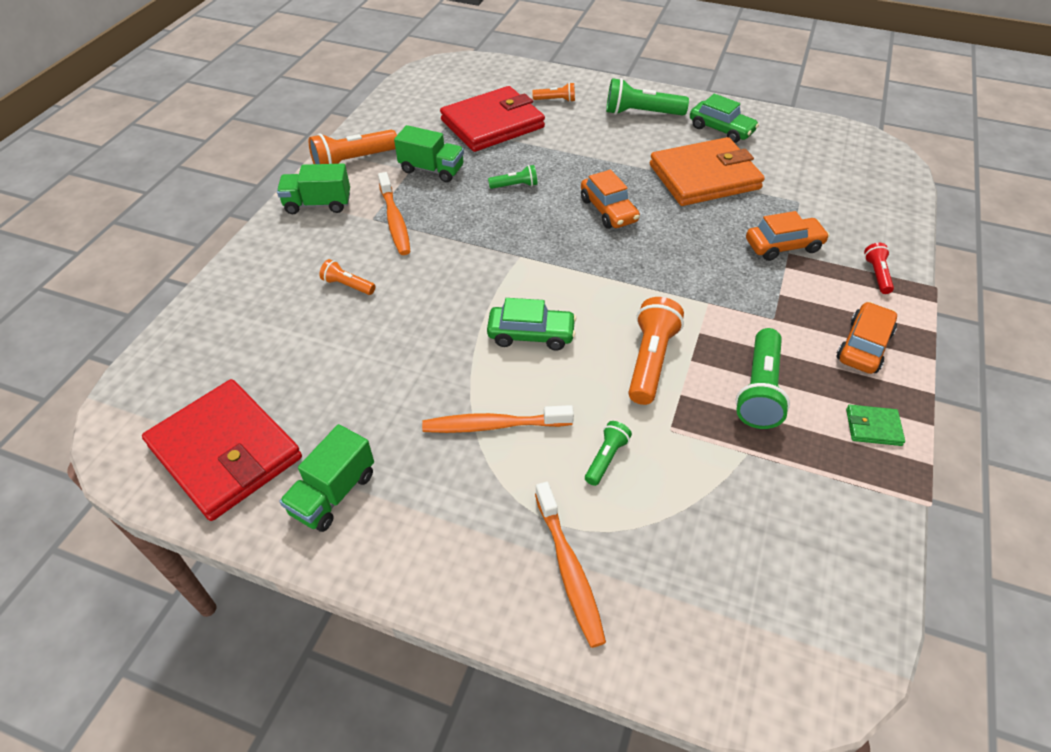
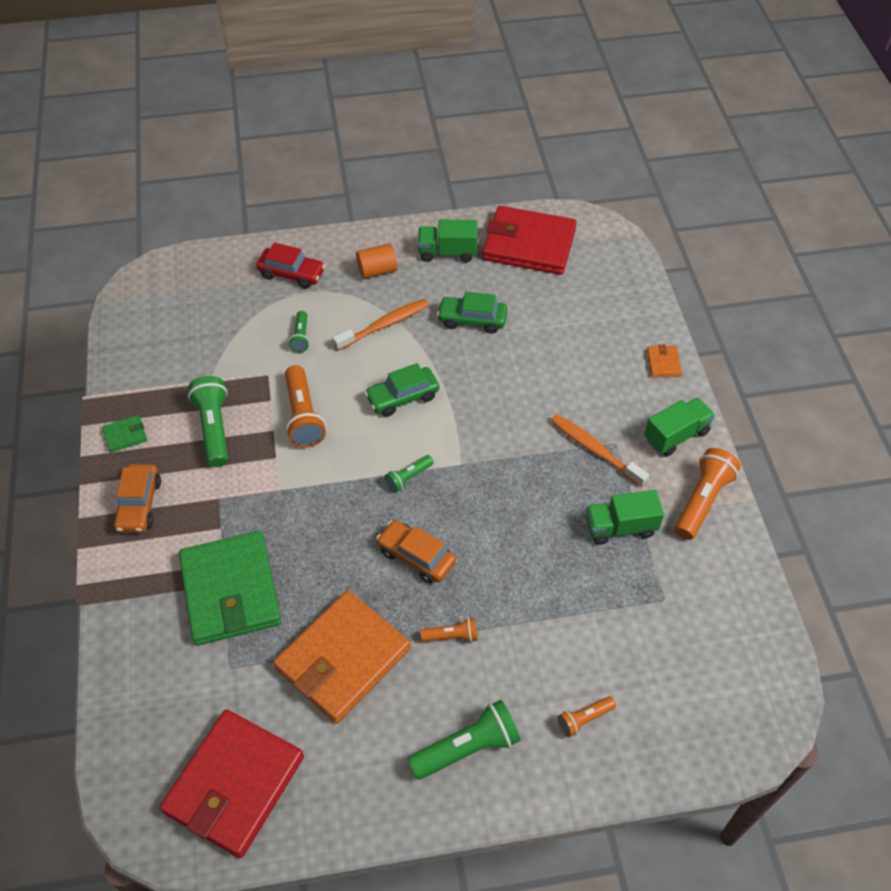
camera: 150 degrees right, 5 degrees up
green truck [280,424,374,532] -> green truck turned 90 degrees counterclockwise [418,219,477,262]
orange flashlight [319,259,375,295] -> orange flashlight moved to [420,618,478,642]
red wallet [440,86,545,152] -> red wallet moved to [160,709,304,858]
green flashlight [488,165,538,189] -> green flashlight moved to [385,455,433,493]
orange toothbrush [535,482,606,648] -> red car [256,242,325,289]
green car [690,94,759,143] -> green car moved to [437,292,507,334]
orange car [746,211,830,261] -> green wallet [179,531,281,645]
red flashlight [864,243,894,294] -> none
none -> orange cylinder [356,244,398,279]
none -> orange wallet [647,344,682,377]

